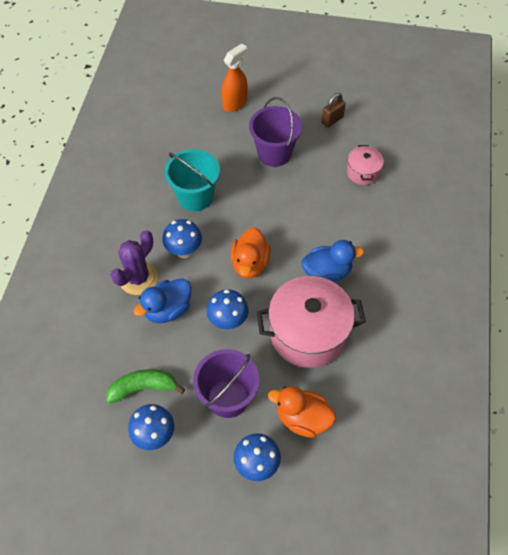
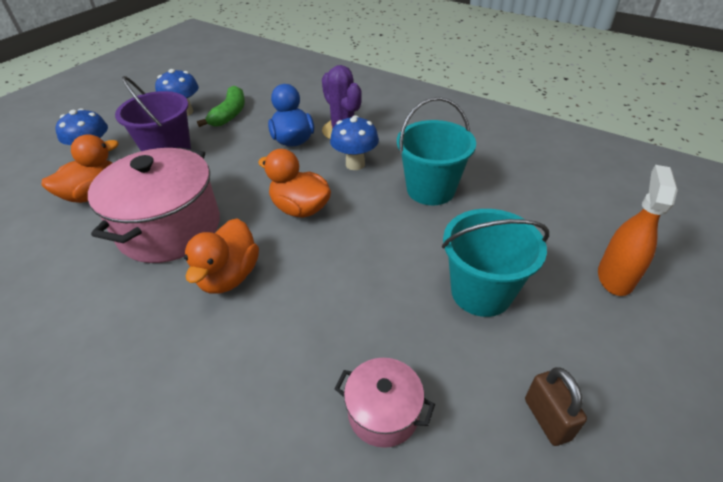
camera: 115 degrees right, 15 degrees down
blue mushroom [207,289,249,329] -> none
orange spray bottle [221,44,247,112] -> orange spray bottle turned 135 degrees counterclockwise [598,165,678,296]
purple bucket [249,97,302,167] -> turquoise bucket [442,209,549,317]
blue duck [302,240,364,283] -> orange duck [184,218,259,294]

